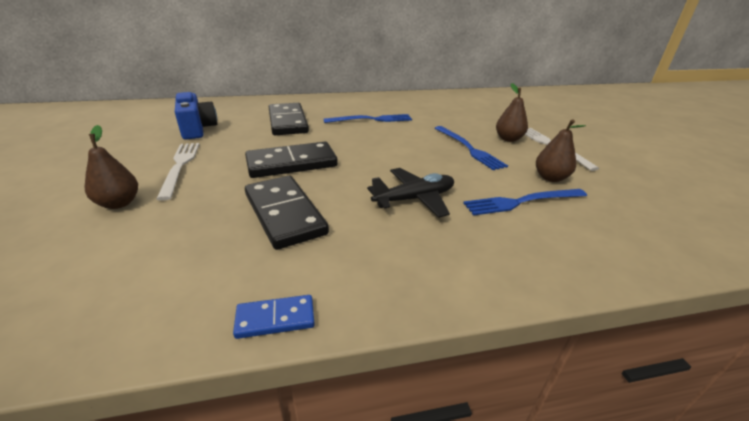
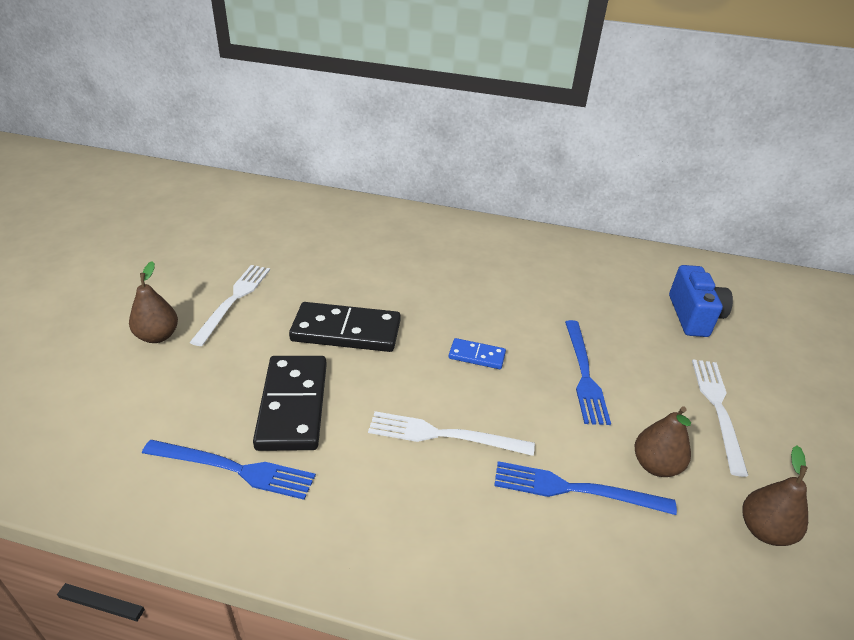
camera: 25 degrees right, 5 degrees up
blue camera [175,92,217,140] -> blue camera moved to [669,265,733,337]
blue domino [233,295,315,339] -> blue domino moved to [448,338,506,369]
black domino [269,103,309,135] -> none
blue fork [323,114,412,123] -> blue fork moved to [142,440,316,500]
black plane [367,168,454,218] -> white fork [368,411,535,456]
brown pear [496,83,528,142] -> brown pear moved to [743,445,808,546]

